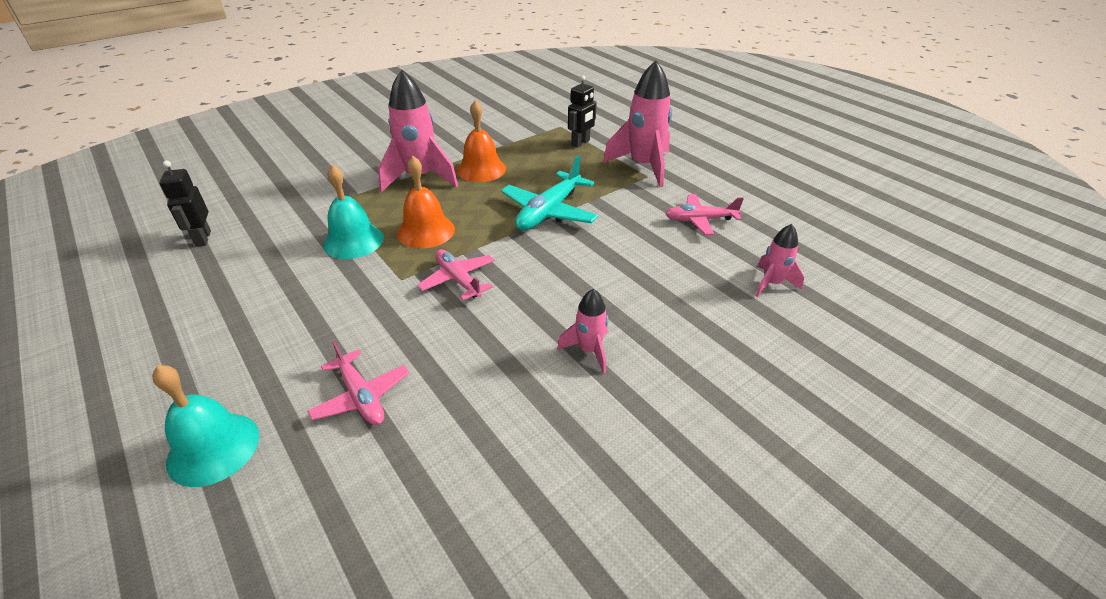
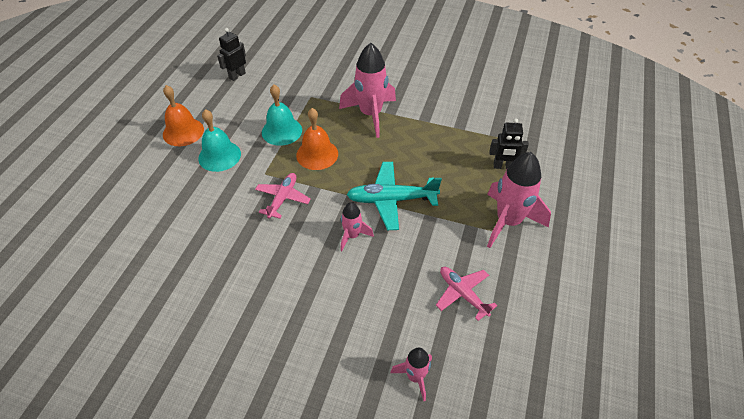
camera: 55 degrees right, 10 degrees up
turquoise bell [152,365,259,487] -> turquoise bell moved to [198,109,241,172]
pink plane [307,341,409,425] -> none
orange bell [457,100,506,182] -> orange bell moved to [163,85,204,146]
pink rocket [557,289,608,374] -> pink rocket moved to [340,202,374,251]

